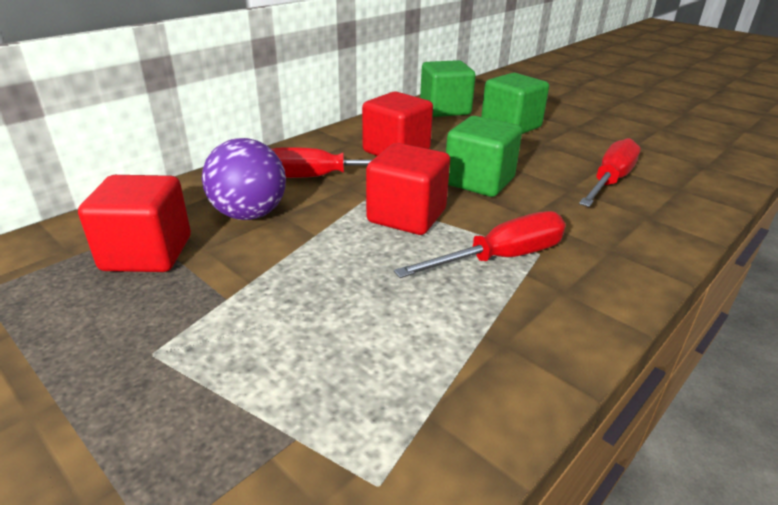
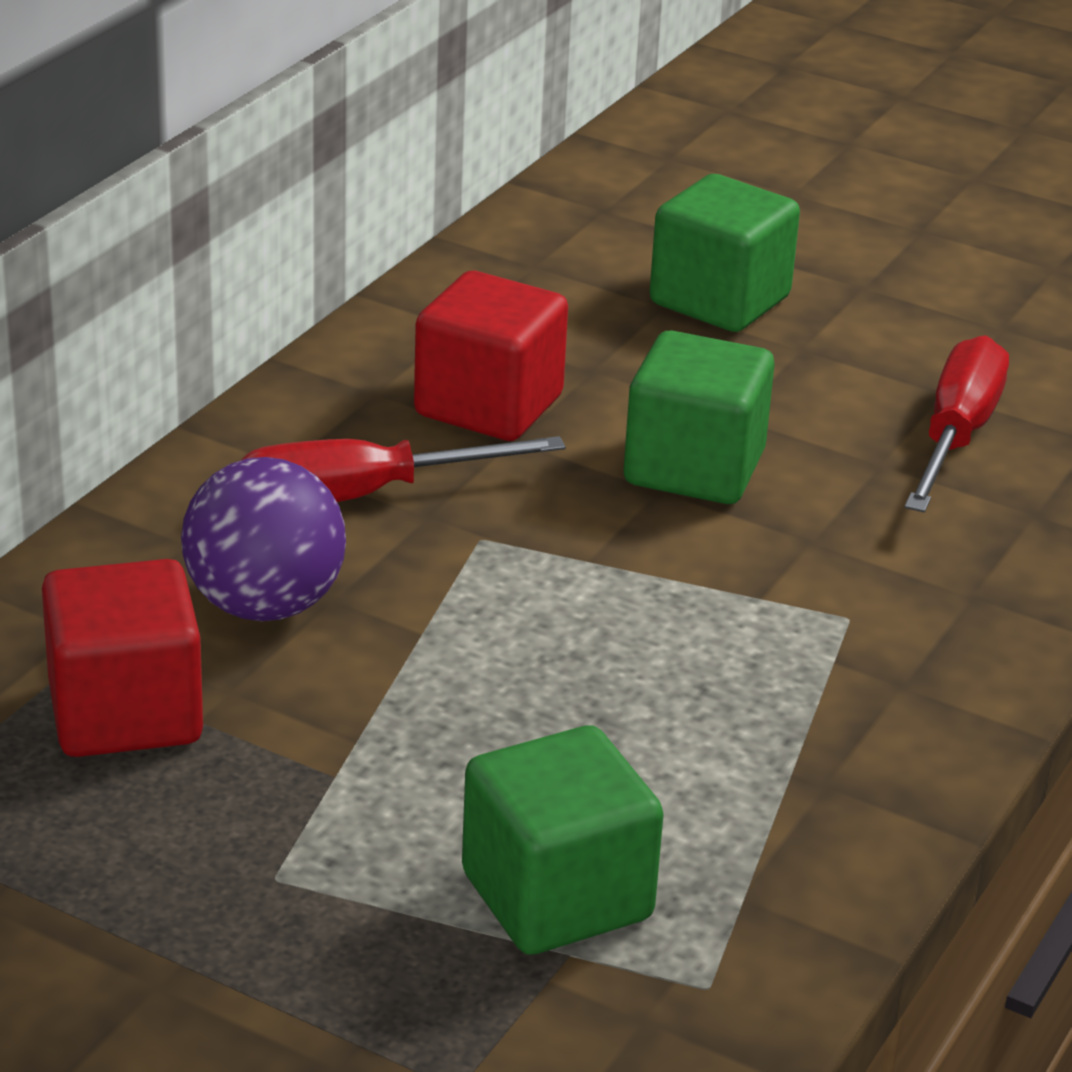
camera: 15 degrees left, 0 degrees up
red cube [366,143,450,235] -> none
red screwdriver [394,211,566,278] -> none
green cube [420,60,476,117] -> green cube moved to [462,725,664,955]

